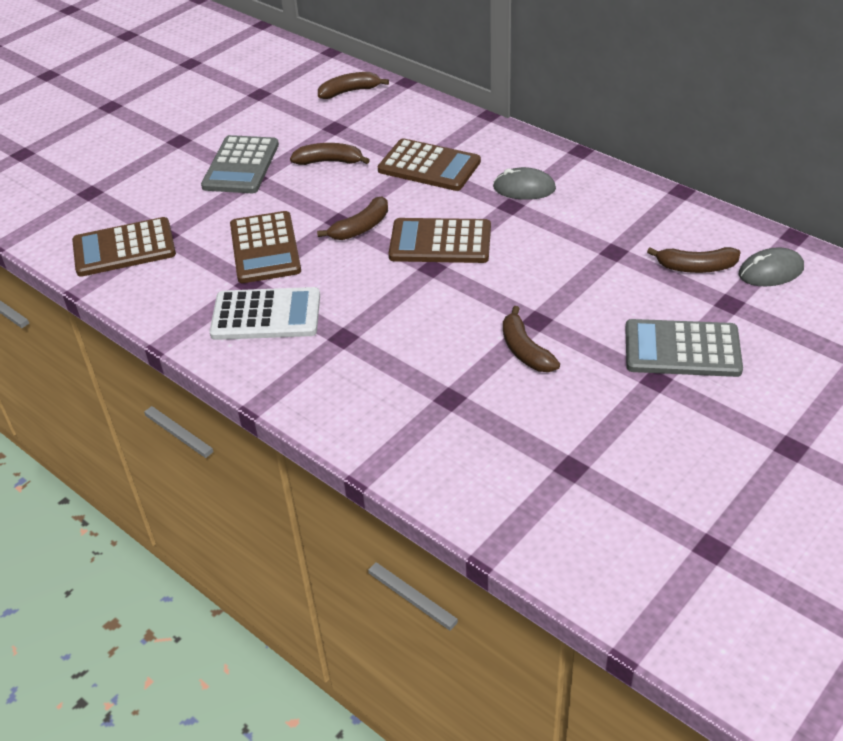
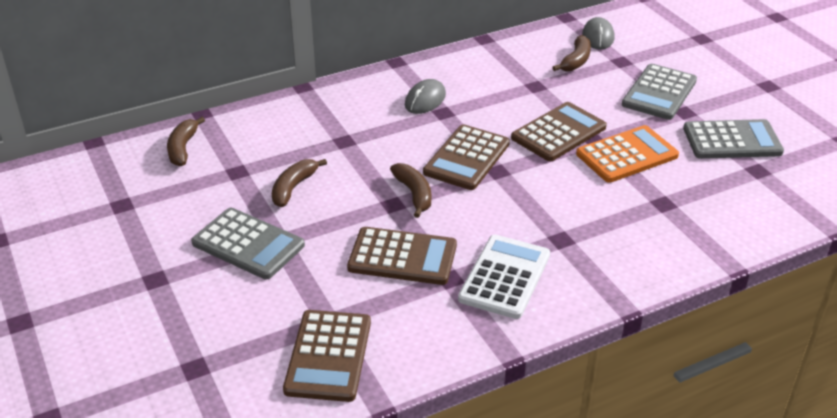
camera: 70 degrees left, 5 degrees down
brown calculator [378,138,481,191] -> brown calculator moved to [511,102,607,161]
brown banana [503,306,560,372] -> orange calculator [576,125,679,183]
none -> grey calculator [683,119,784,159]

